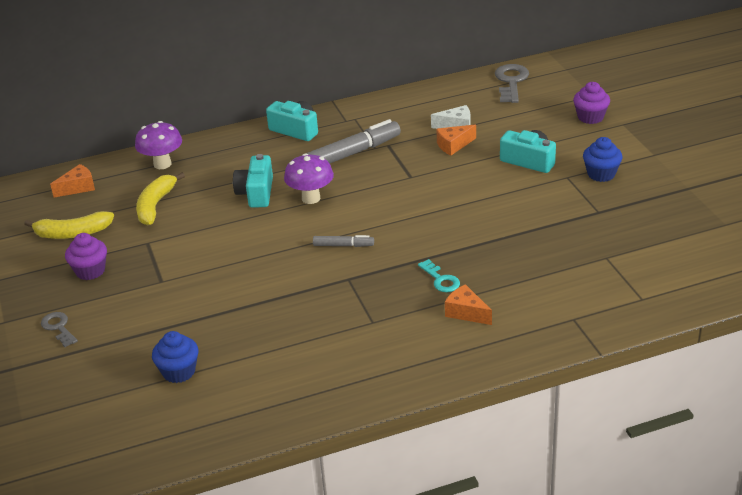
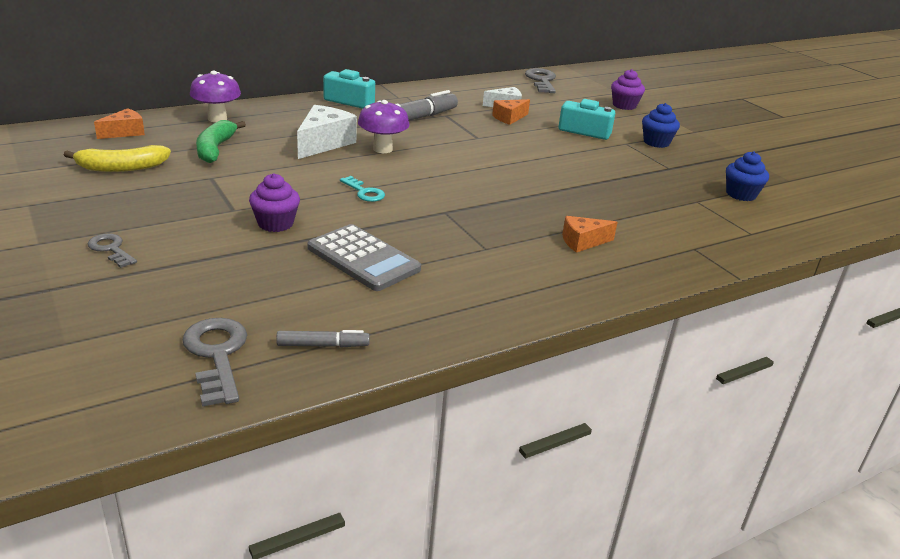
camera: 15 degrees left, 5 degrees down
purple cupcake [65,233,107,280] -> purple cupcake moved to [249,173,300,232]
yellow banana [136,172,185,225] -> green banana [196,120,246,163]
blue cupcake [152,331,198,383] -> blue cupcake moved to [726,151,769,201]
turquoise camera [233,154,273,208] -> white cheese [297,105,357,159]
grey marker [313,235,374,247] -> grey marker moved to [276,330,370,348]
turquoise key [418,259,460,292] -> turquoise key moved to [340,176,385,202]
orange cheese [445,284,492,325] -> orange cheese turned 45 degrees counterclockwise [562,216,618,253]
none -> grey key [182,318,247,407]
none -> grey calculator [307,224,421,291]

